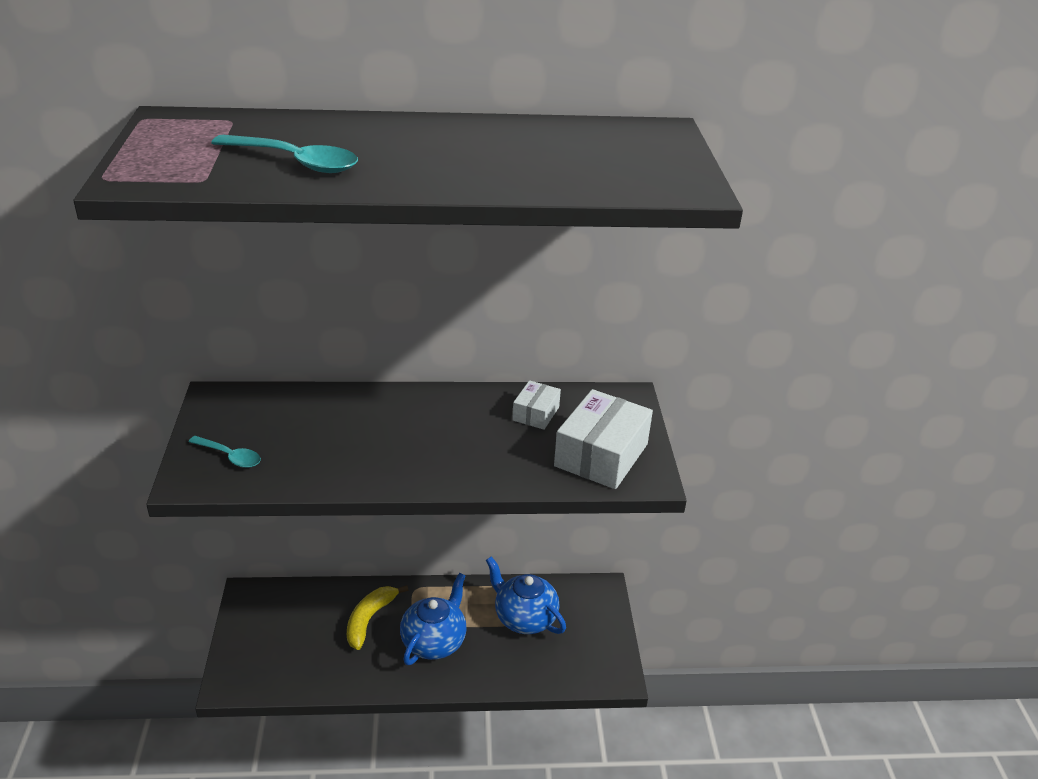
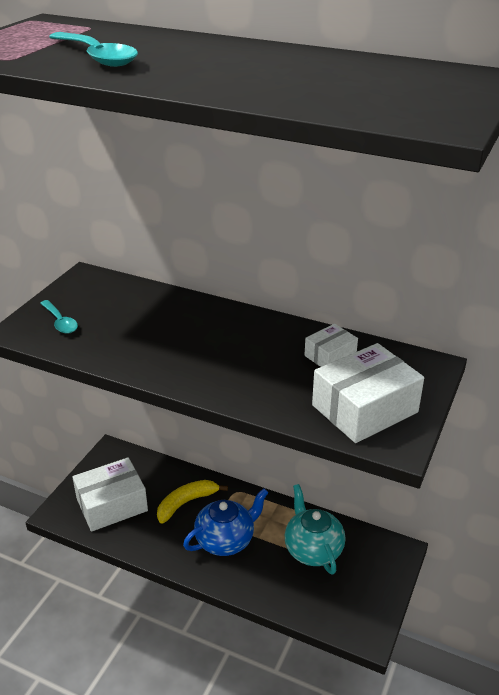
camera: 30 degrees right, 0 degrees up
blue teapot [486,557,566,634] -> turquoise teapot [285,484,346,575]
none -> white box [72,457,148,532]

